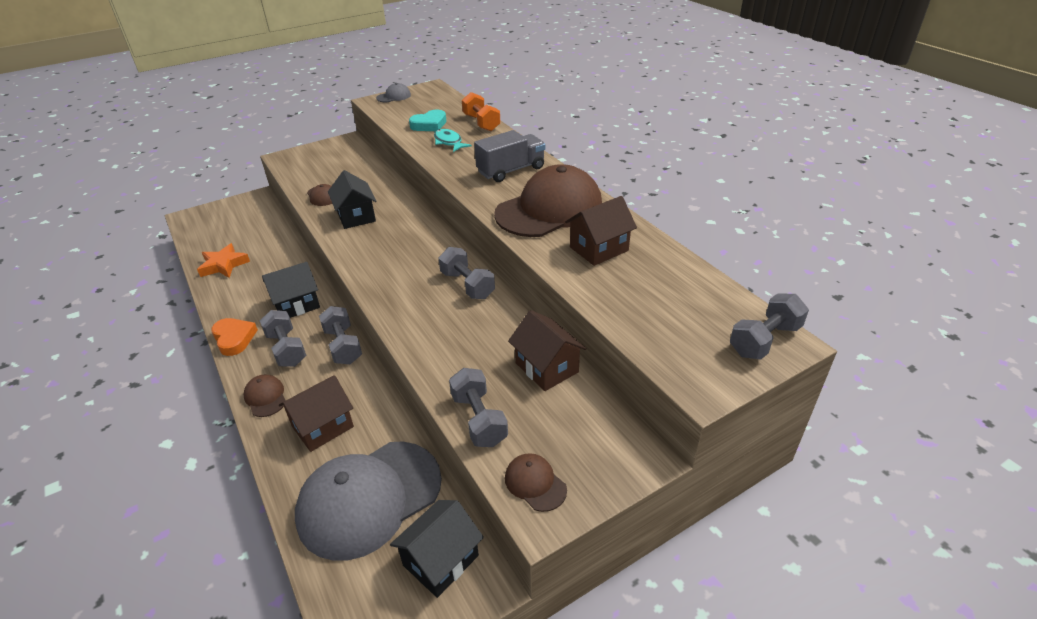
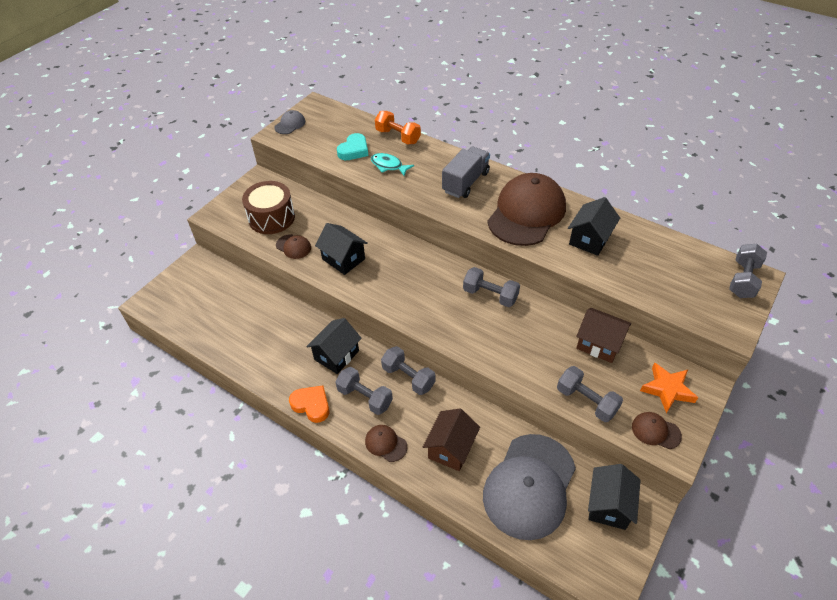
camera: 25 degrees left, 10 degrees up
orange star [197,243,250,278] -> orange star moved to [640,363,698,413]
brown house [565,196,637,266] -> black house [568,197,620,256]
none -> brown drum [242,181,295,234]

